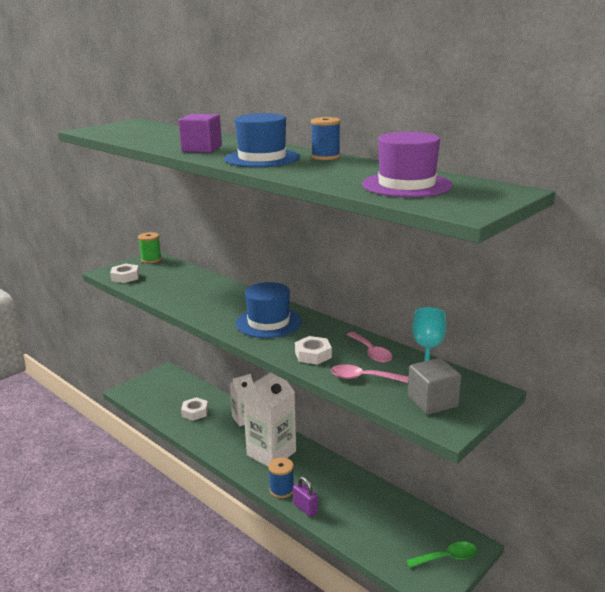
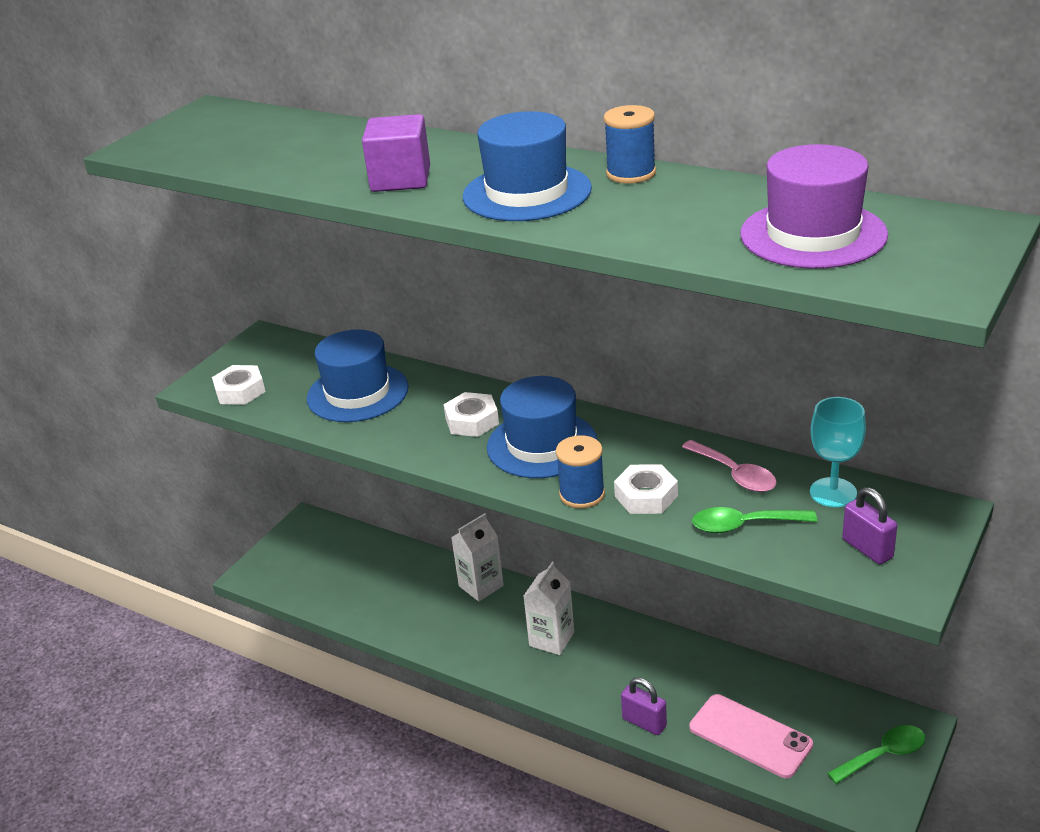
camera: 10 degrees left, 10 degrees up
green spool [138,232,162,263] -> none
white nut [181,397,208,421] -> white nut moved to [443,392,499,437]
white carton [243,373,296,466] -> white carton [524,562,574,655], size x0.59
blue spool [268,457,294,498] -> blue spool moved to [556,435,605,509]
pink spoon [331,365,409,383] -> green spoon [692,507,817,533]
grey cube [408,358,461,415] -> purple padlock [842,487,897,564]
none -> blue hat [307,330,409,422]
none -> pink phone [689,694,813,778]

